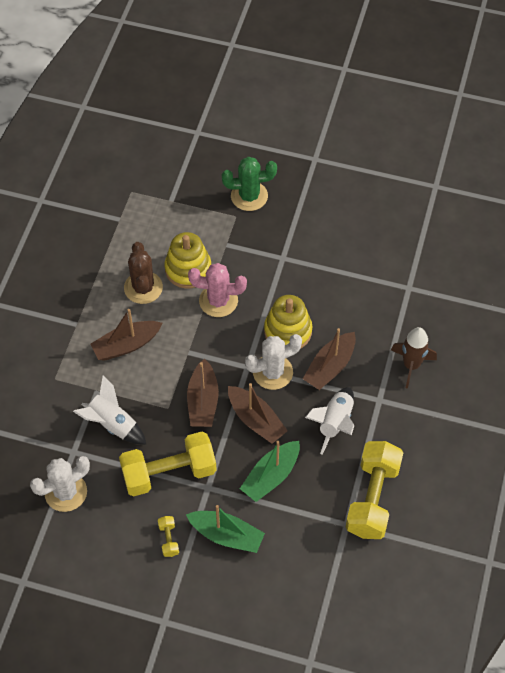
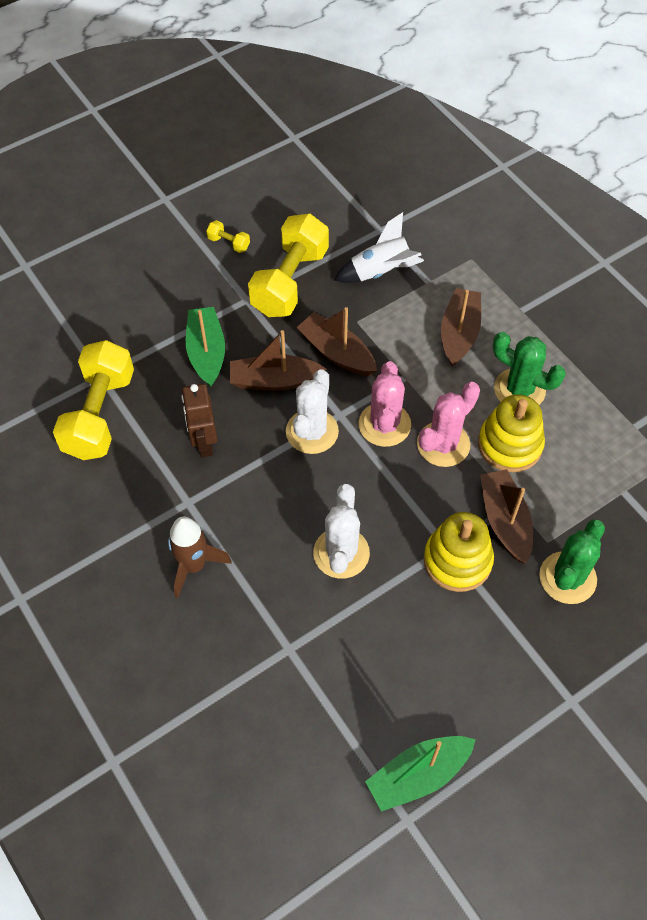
camera: 130 degrees right, 0 degrees up
white cactus [30,456,90,512] -> white cactus moved to [313,484,370,579]
brown cactus [124,242,163,304] -> green cactus [493,332,566,405]
green boat [186,505,265,553] -> green boat moved to [365,736,476,812]
yellow stacking toy [264,295,312,349] -> yellow stacking toy moved to [424,512,494,592]
brown boat [303,328,356,390] -> brown boat moved to [480,469,533,564]
white rocket [305,387,354,455] -> brown robot [182,384,218,457]
yellow dumbbell [346,441,403,539] -> yellow dumbbell turned 45 degrees clockwise [53,340,134,460]
none -> pink cactus [359,361,411,447]

